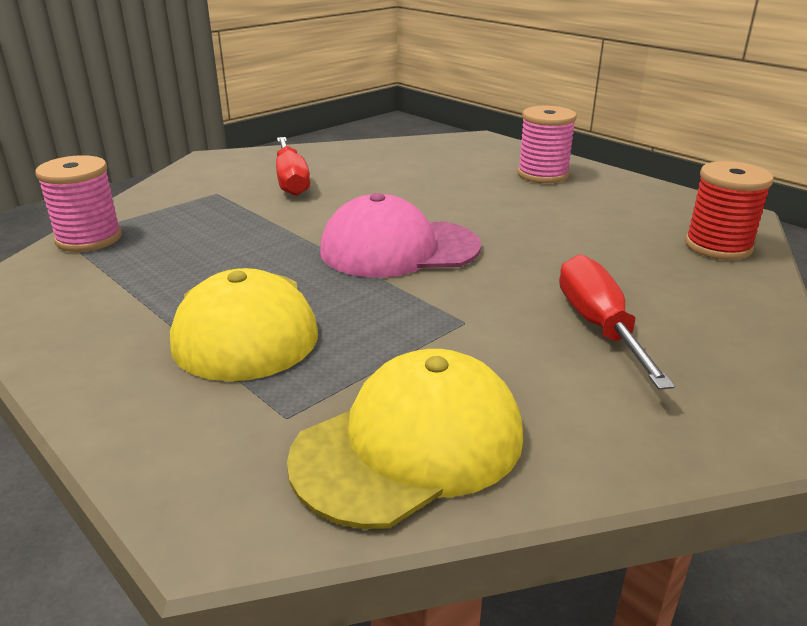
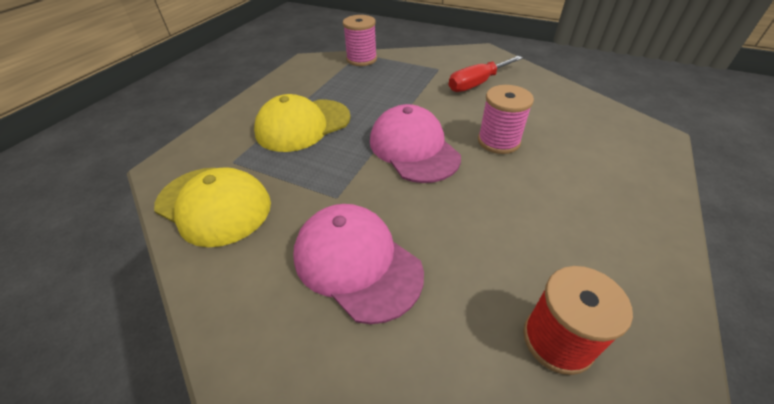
camera: 70 degrees right, 15 degrees up
pink spool [517,106,577,183] -> pink spool moved to [478,85,534,154]
red screwdriver [559,254,675,390] -> pink cap [293,204,424,324]

